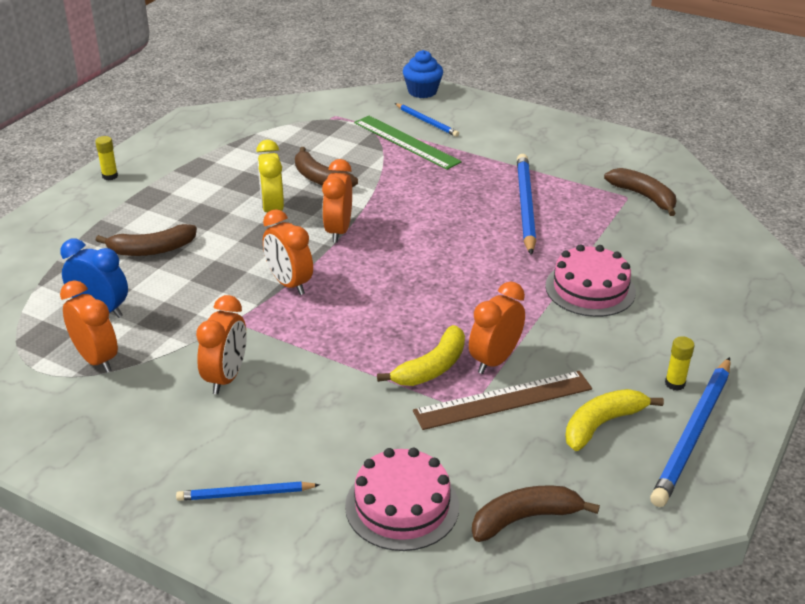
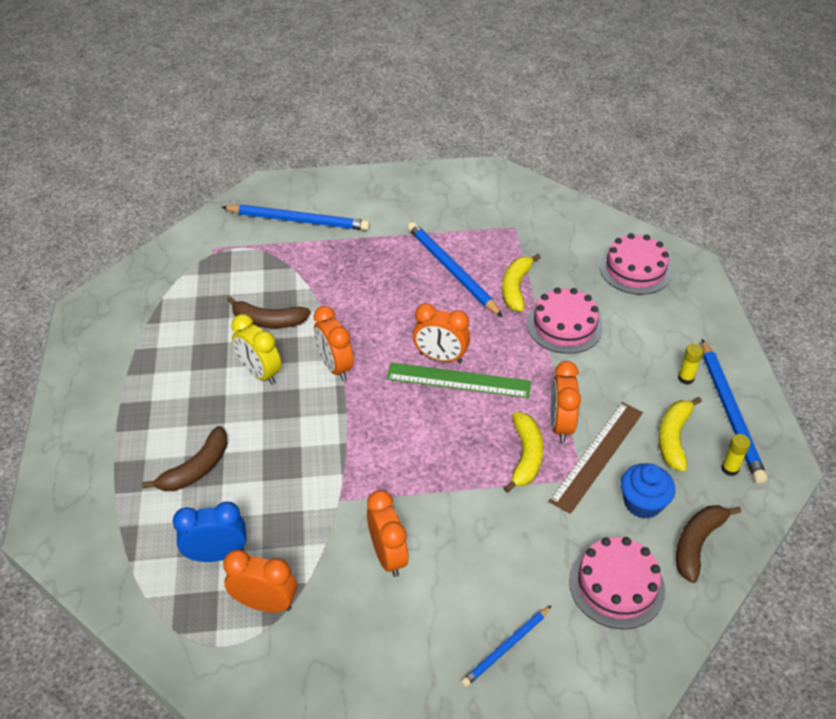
camera: 35 degrees left, 10 degrees up
yellow glue stick [95,136,118,180] -> yellow glue stick moved to [721,434,750,476]
orange clock [263,209,313,295] -> orange clock moved to [413,303,470,363]
green ruler [354,116,462,170] -> green ruler moved to [386,362,531,398]
blue pencil [395,103,459,137] -> blue pencil [222,205,370,231], size x1.79
blue cupcake [403,50,443,98] -> blue cupcake moved to [621,463,675,519]
brown banana [604,168,676,216] -> none
none -> yellow banana [502,254,541,312]
none -> pink cake [600,233,672,295]

